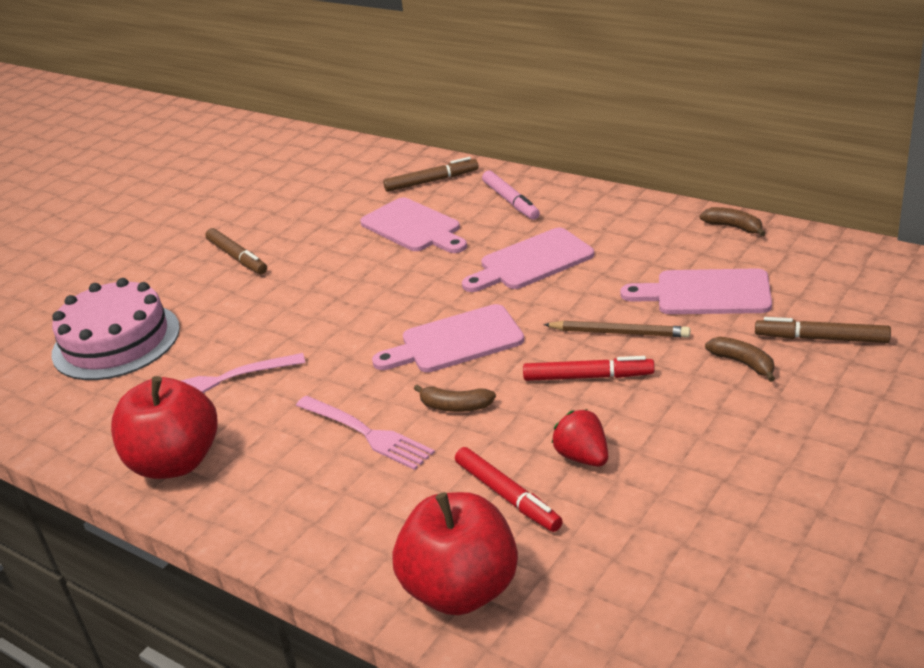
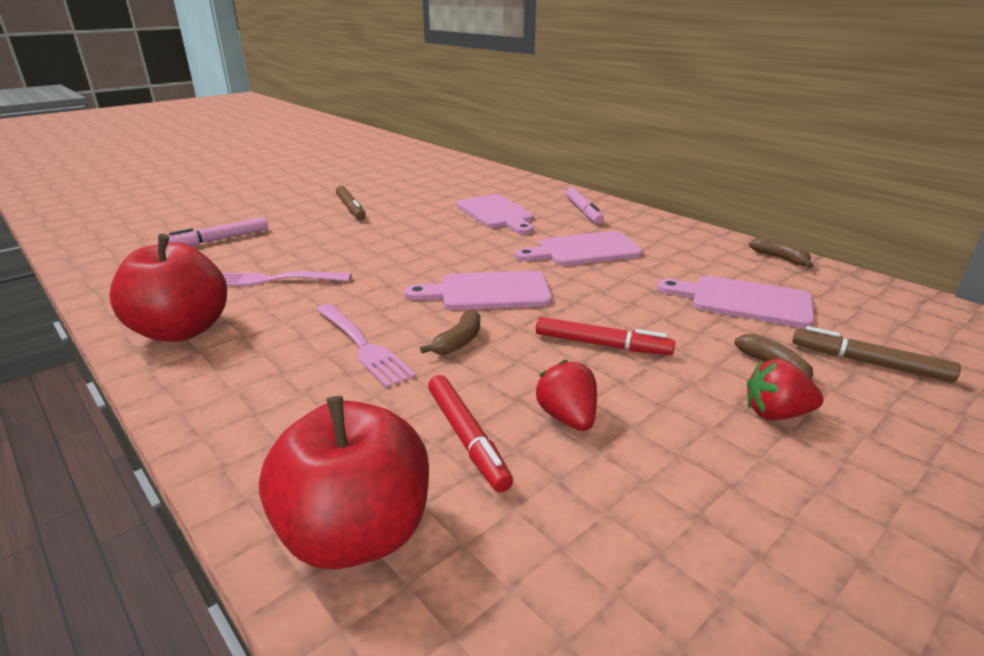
camera: 10 degrees right, 5 degrees down
pink cake [51,278,180,380] -> pink marker [168,217,268,246]
brown marker [383,157,478,192] -> none
brown banana [414,384,496,412] -> brown banana turned 90 degrees counterclockwise [420,309,480,355]
brown pencil [543,321,690,338] -> none
none -> red strawberry [747,359,824,420]

